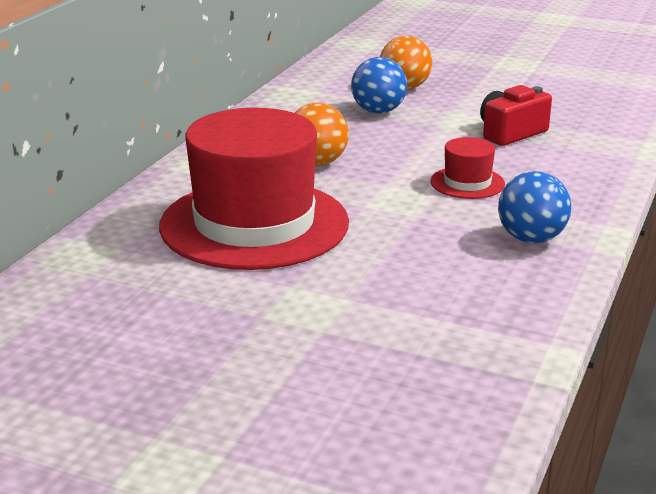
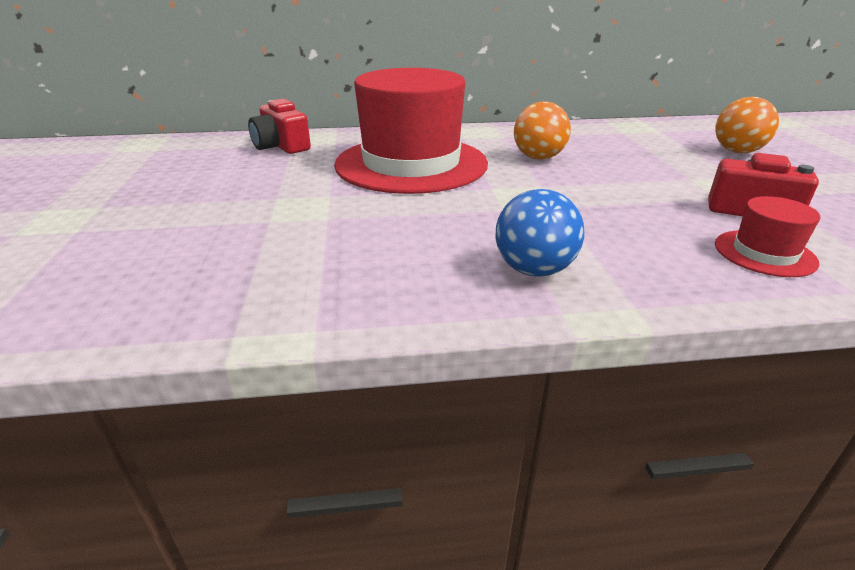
camera: 60 degrees right, 5 degrees up
blue ball [351,57,407,114] -> none
red hat [431,137,505,199] -> red hat moved to [715,196,821,277]
none -> red camera [248,99,311,154]

